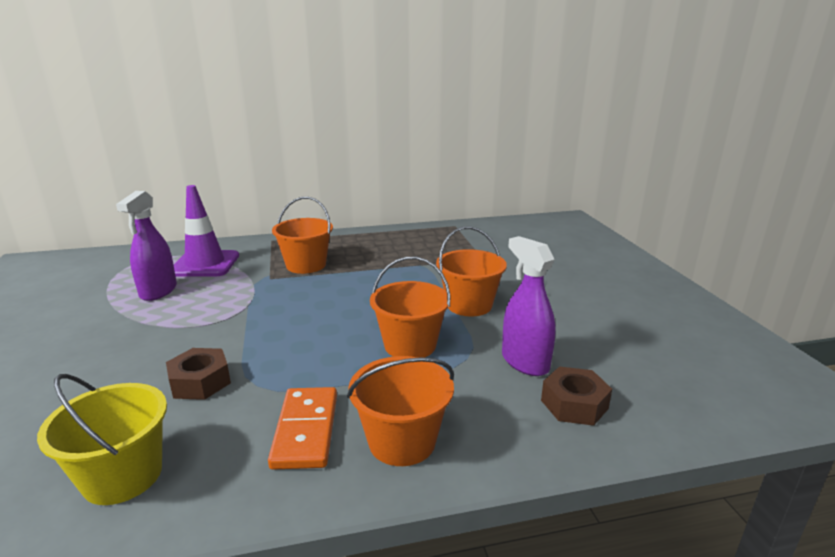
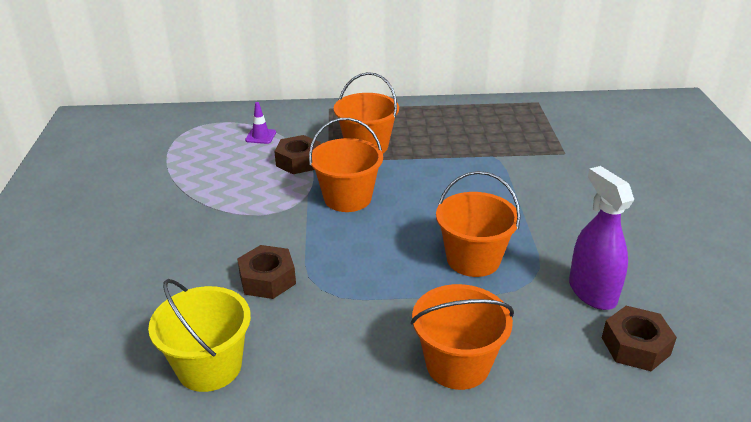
camera: 10 degrees right, 10 degrees up
purple spray bottle [116,191,177,301] -> none
purple traffic cone [174,185,239,277] -> purple traffic cone [245,102,276,144], size x0.44
orange domino [268,387,337,470] -> none
orange bucket [436,226,507,316] -> orange bucket moved to [309,118,383,212]
none -> brown nut [274,135,321,174]

